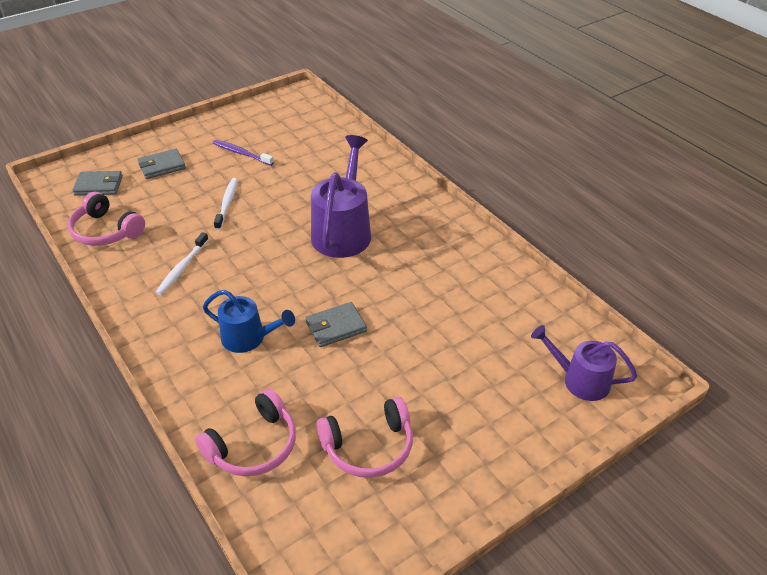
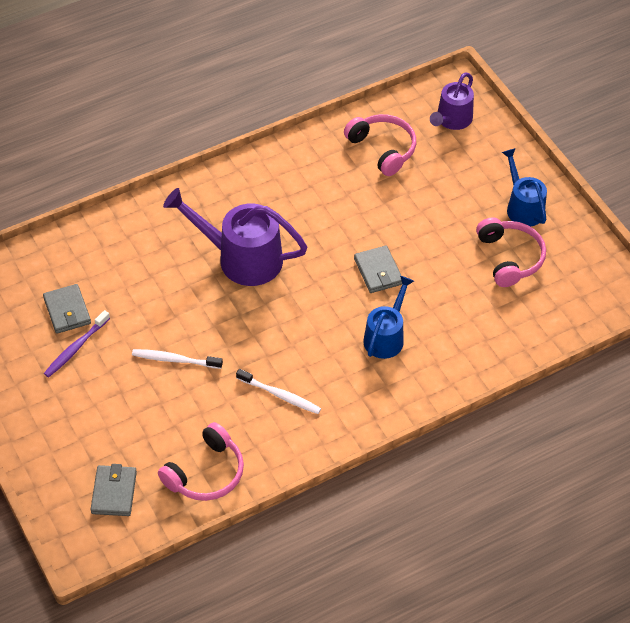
camera: 85 degrees left, 10 degrees up
grey wallet [138,149,186,179] -> grey wallet moved to [43,284,91,334]
pink headphones [195,389,296,476] -> pink headphones moved to [344,114,416,176]
none -> blue watering can [502,148,547,227]

